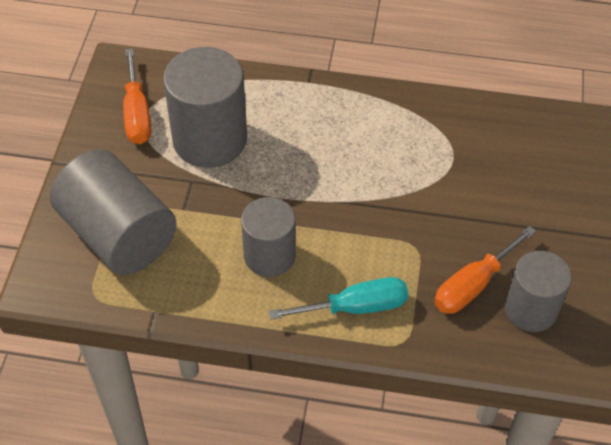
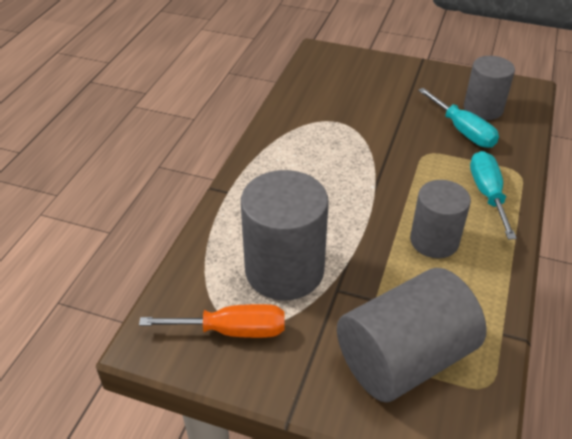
camera: 80 degrees left, 10 degrees down
orange screwdriver [434,226,536,314] -> turquoise screwdriver [418,88,499,148]

